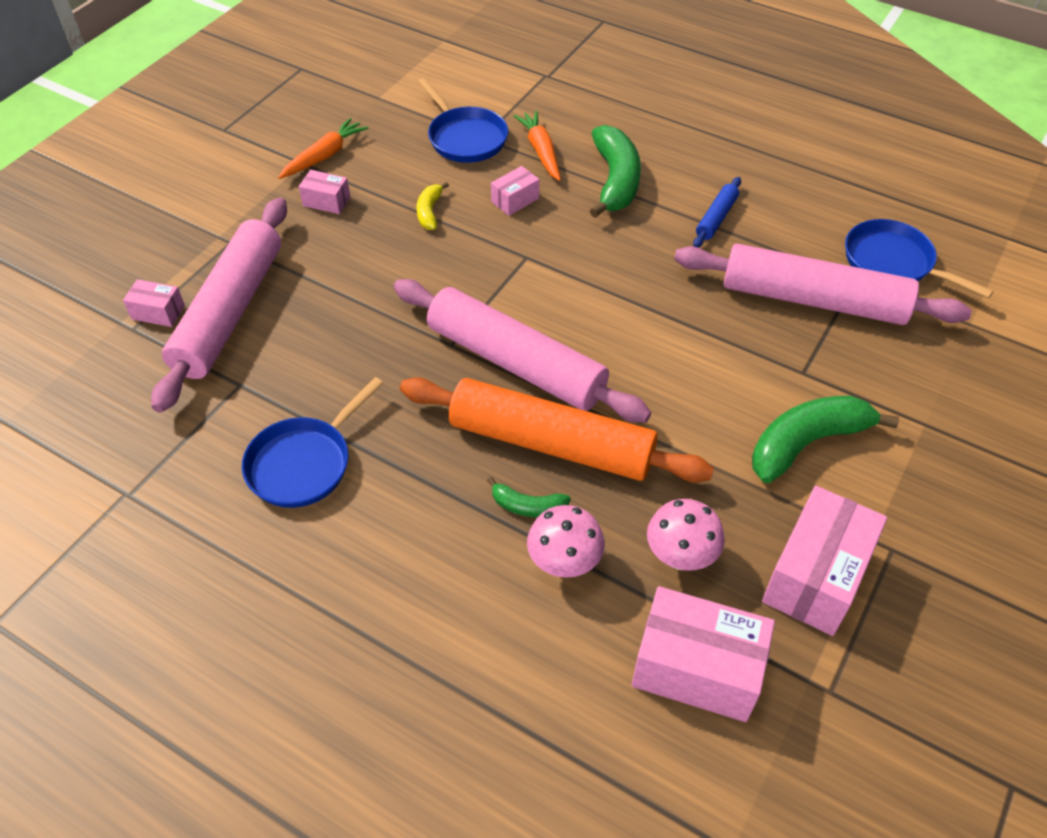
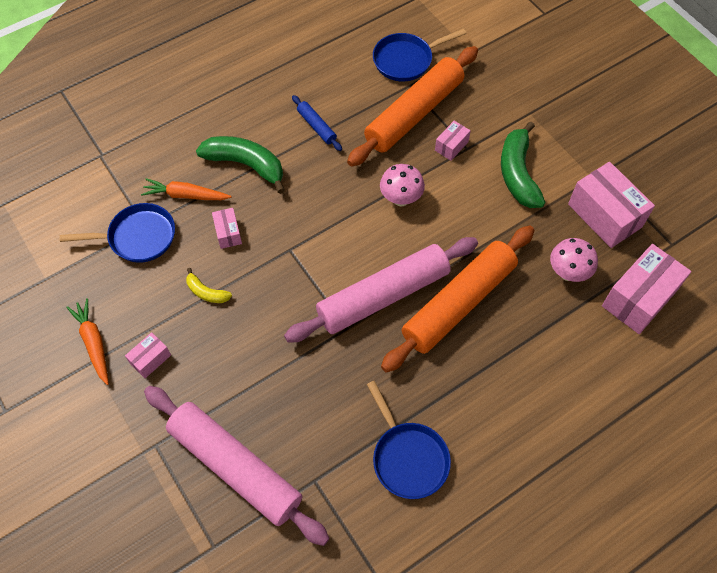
camera: 65 degrees left, 10 degrees up
pink box [123,279,185,327] -> pink box moved to [435,121,471,161]
green banana [487,477,571,517] -> none
pink mushroom [527,505,605,578] -> pink mushroom moved to [380,164,425,206]
pink rolling pin [674,243,972,325] -> orange rolling pin [347,46,478,167]

